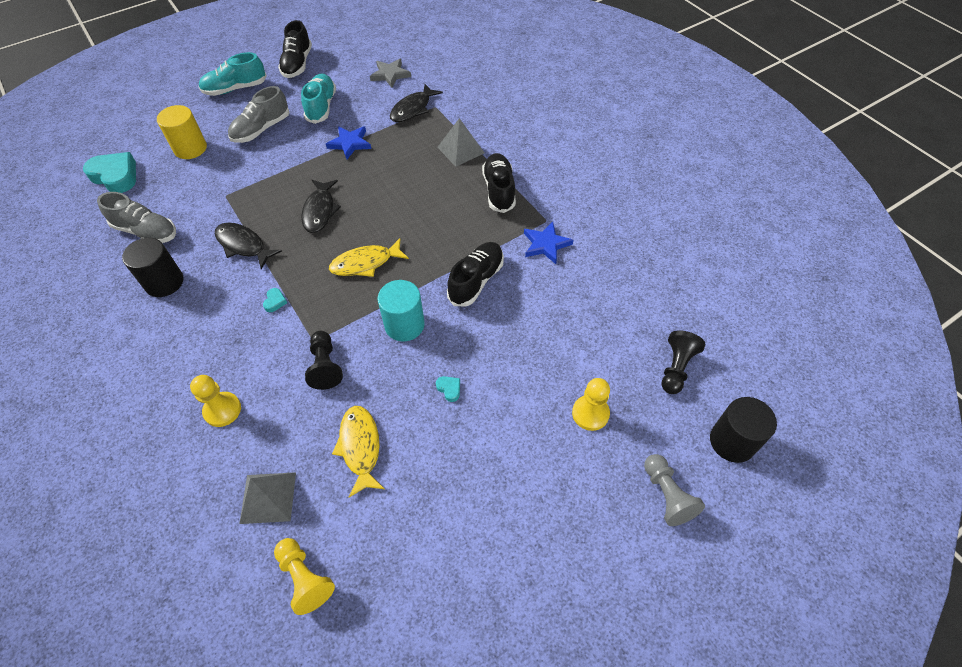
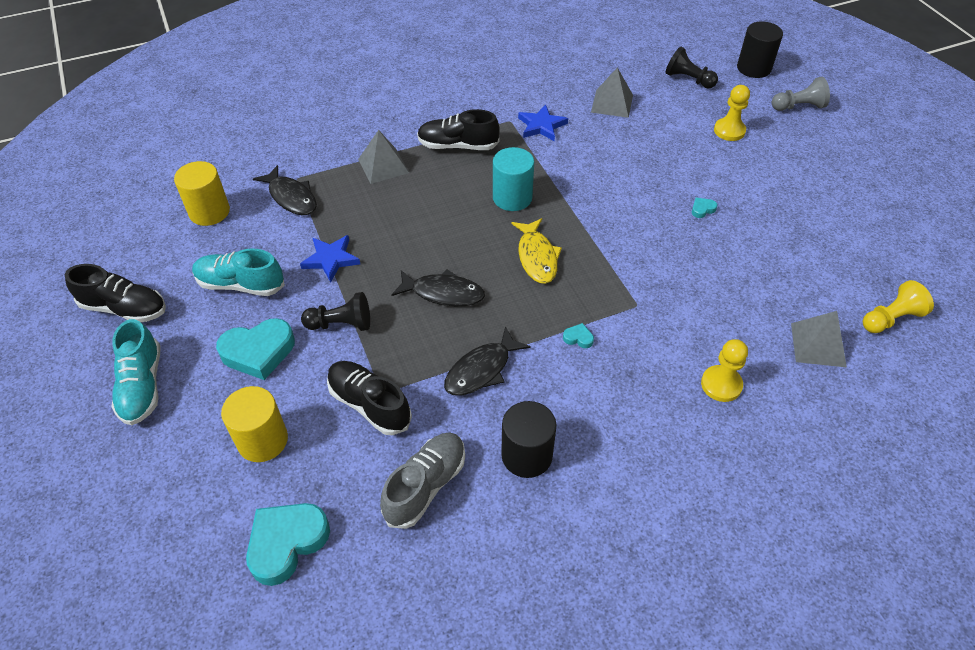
camera: 80 degrees left, 5 degrees down
grey shoe [228,86,290,143] -> turquoise heart [216,318,295,380]
black pawn [305,331,343,390] -> black pawn moved to [301,292,370,331]
yellow fish [332,406,385,497] -> none
grey star [370,59,411,88] -> yellow cylinder [174,161,230,226]
turquoise cylinder [377,280,425,341] -> turquoise cylinder moved to [493,147,534,211]
black shoe [447,242,504,306] -> black shoe moved to [327,361,412,435]
none -> grey pyramid [591,67,633,118]

